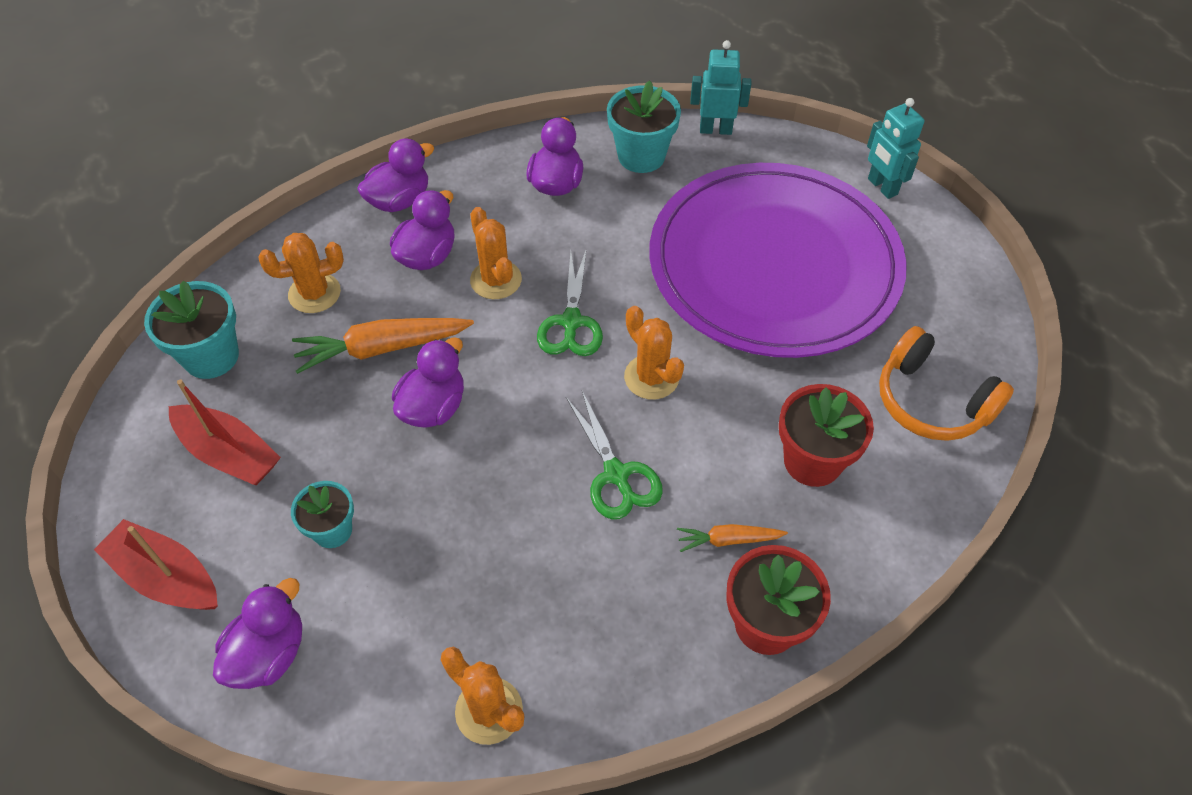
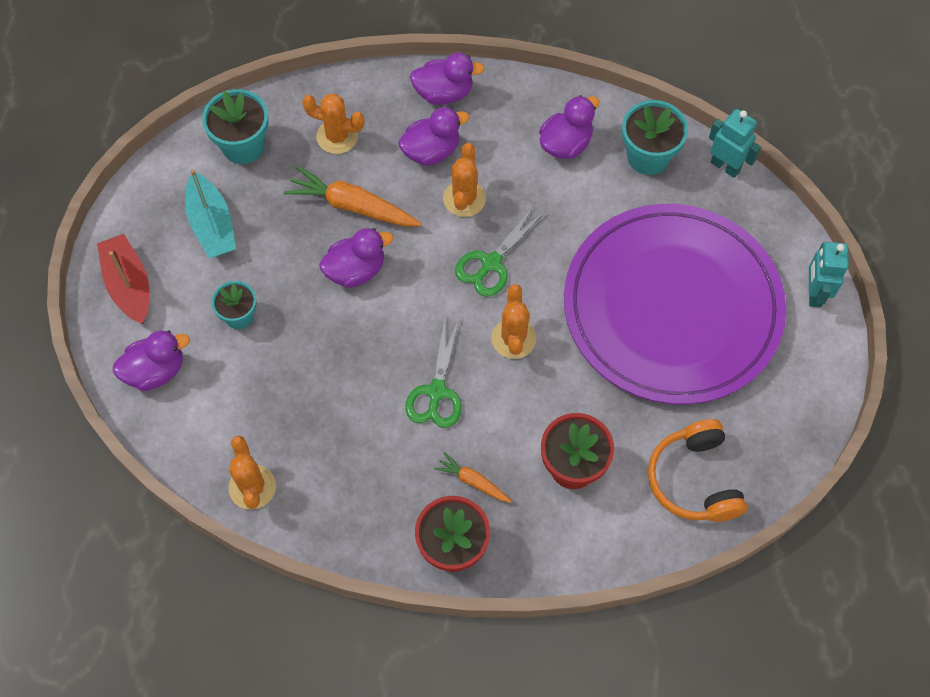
camera: 35 degrees right, 10 degrees up
red boat [169,379,281,485] -> turquoise boat [185,169,236,258]

